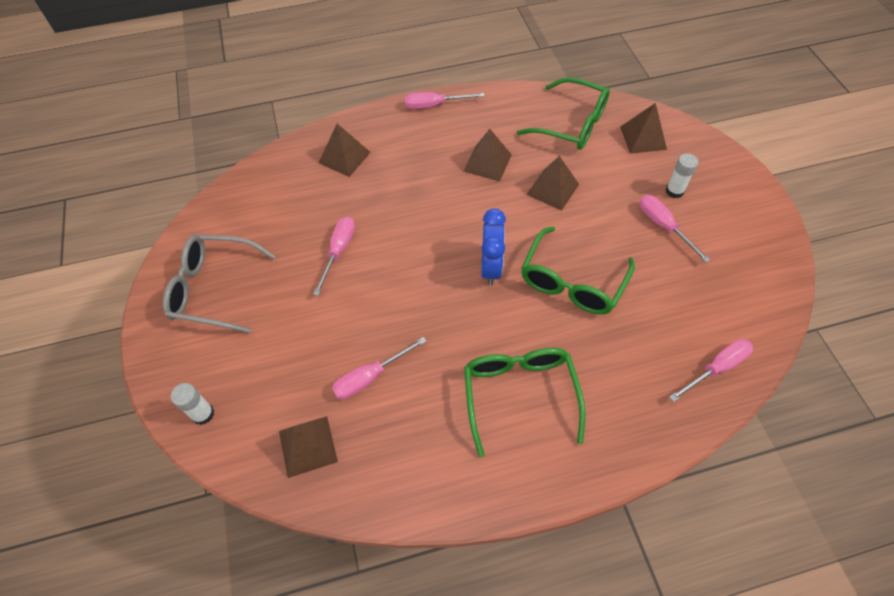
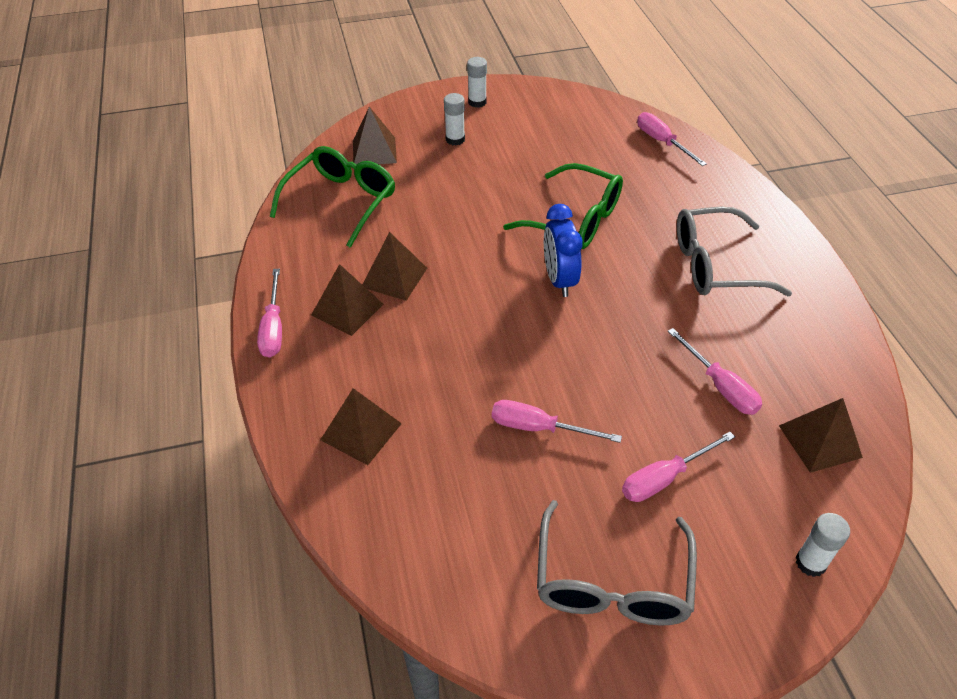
camera: 90 degrees left, 10 degrees down
green glasses [464,348,586,457] -> grey glasses [677,207,792,296]
blue clock [481,208,506,286] -> blue clock turned 105 degrees counterclockwise [544,204,583,297]
brown pyramid [526,156,579,211] -> brown pyramid moved to [311,264,383,336]
pink screwdriver [640,195,710,263] -> pink screwdriver moved to [622,432,735,502]
none -> white glue stick [467,57,487,108]

